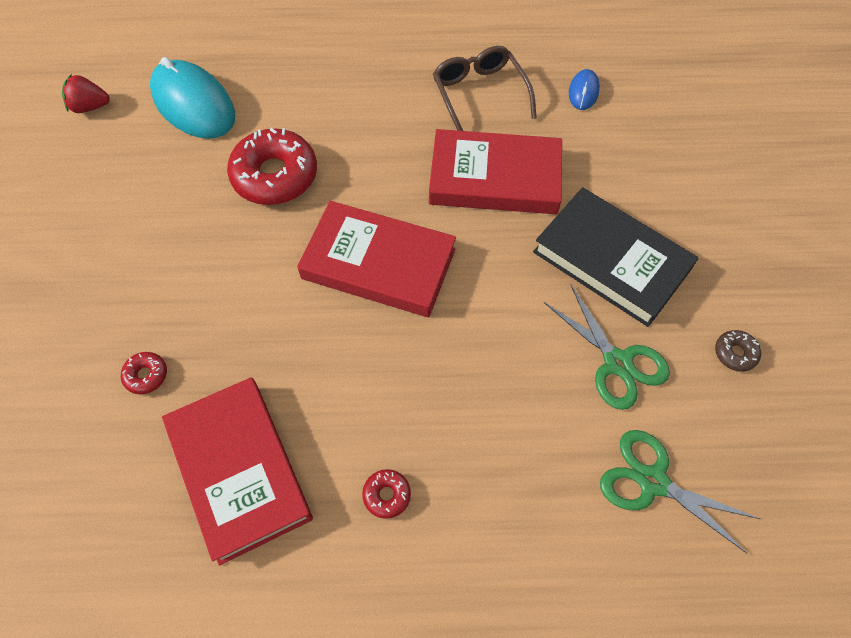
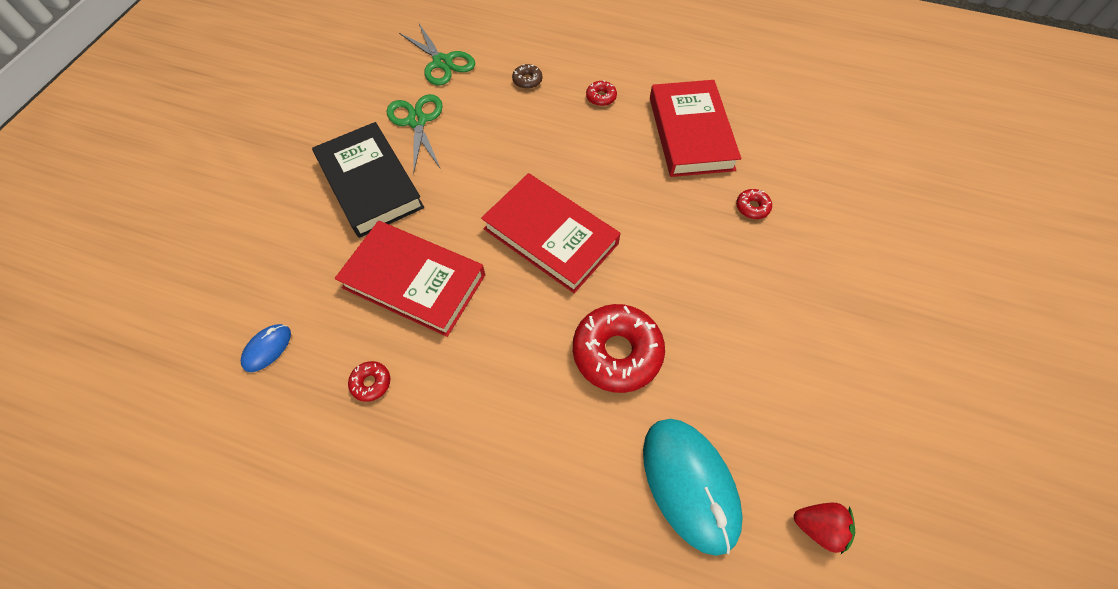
camera: 160 degrees left, 0 degrees up
brown glasses [433,46,537,131] -> red donut [348,361,390,402]
brown donut [715,330,761,372] -> brown donut moved to [512,64,542,89]

